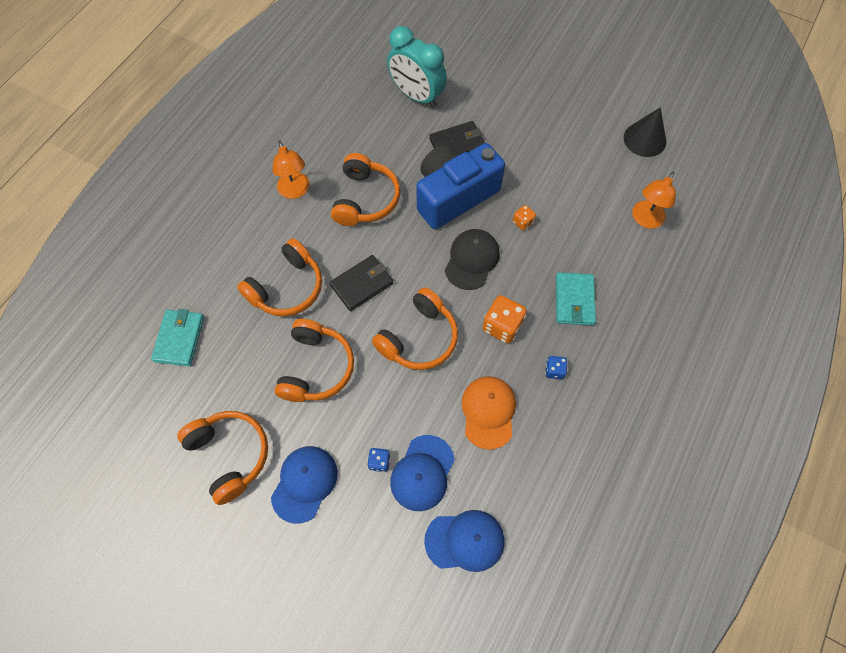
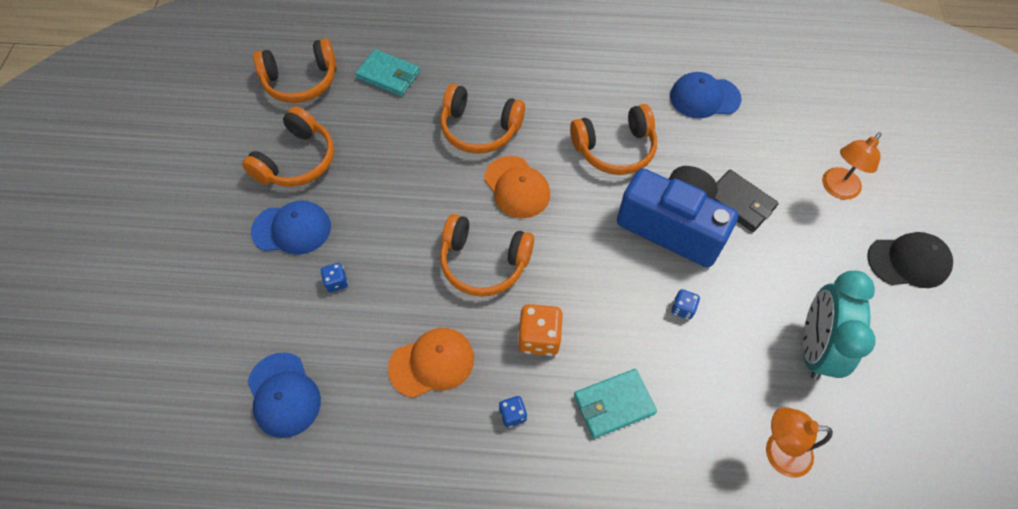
camera: 65 degrees right, 5 degrees down
turquoise wallet [151,309,204,366] -> turquoise wallet turned 45 degrees clockwise [355,49,420,96]
orange lamp [273,140,309,199] -> orange lamp moved to [822,132,882,200]
orange headphones [274,319,354,402] -> orange headphones moved to [253,38,336,103]
black wallet [330,255,393,311] -> orange cap [484,156,550,218]
turquoise clock [387,26,447,108] -> turquoise clock moved to [803,271,876,380]
blue cap [390,435,455,511] -> blue cap moved to [670,72,742,118]
black cap [445,229,500,290] -> black cap moved to [867,232,953,288]
orange dice [513,205,536,231] -> blue dice [671,289,700,320]
black cone [624,107,666,157] -> none

